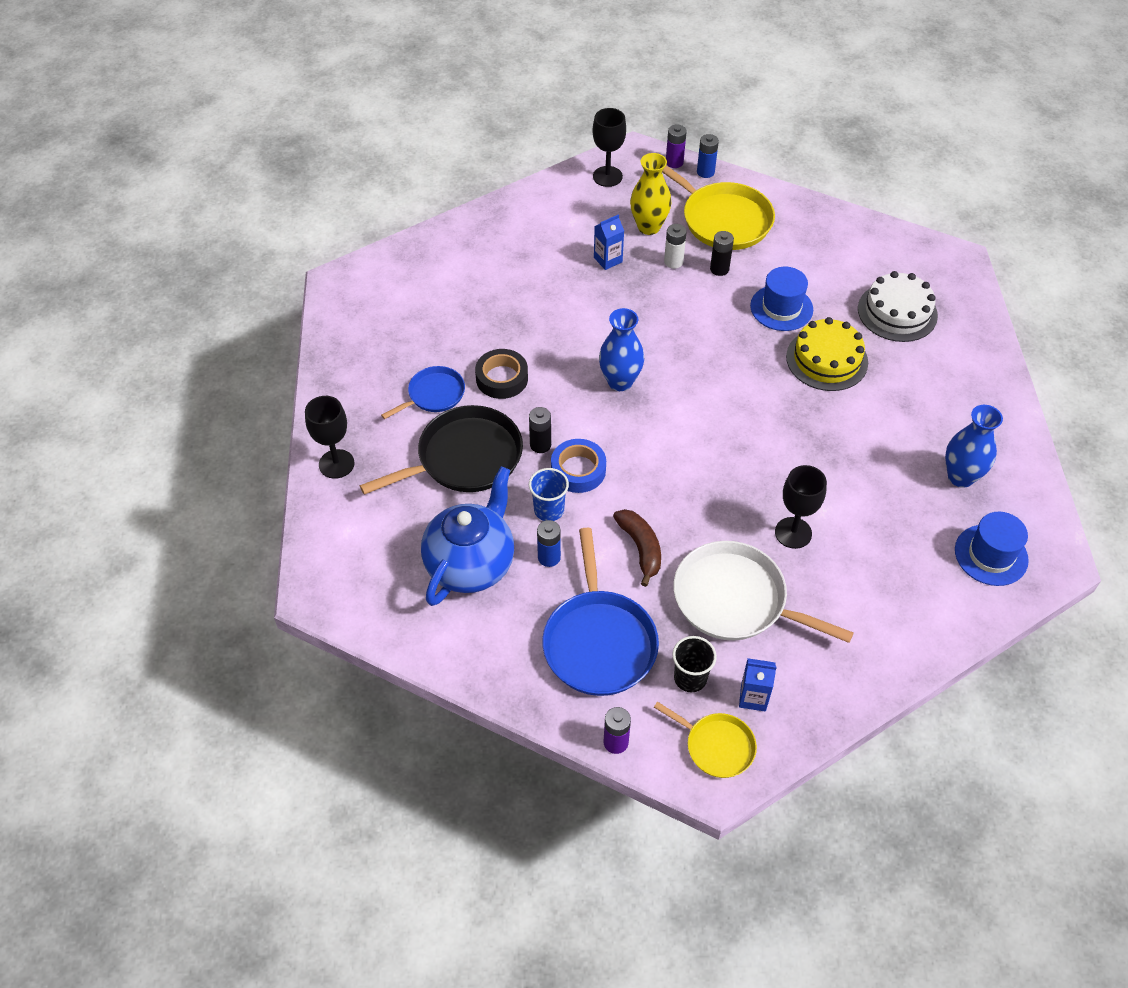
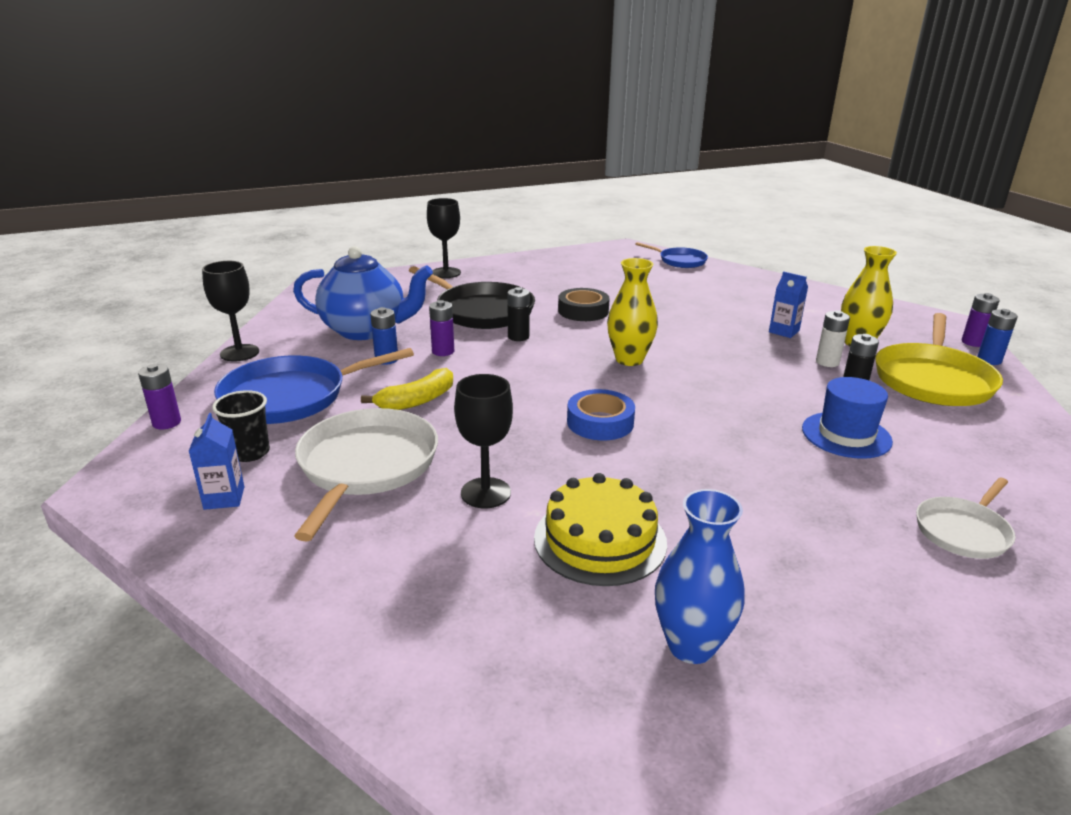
camera: 70 degrees right, 25 degrees down
blue pan [381,366,465,419] -> blue pan moved to [635,242,708,268]
blue cup [529,468,569,521] -> purple battery [429,300,454,356]
blue tape [551,439,606,493] -> blue tape moved to [567,389,635,440]
black goblet [593,108,626,187] -> black goblet moved to [202,261,259,361]
blue vase [599,308,644,391] -> yellow vase [607,258,658,366]
brown banana [613,509,661,587] -> yellow banana [361,368,453,410]
yellow pan [654,702,757,778] -> none
yellow cake [786,317,868,391] -> yellow cake moved to [534,473,667,586]
white cake [858,271,938,342] -> white pan [916,477,1015,559]
blue hat [955,512,1029,586] -> none

